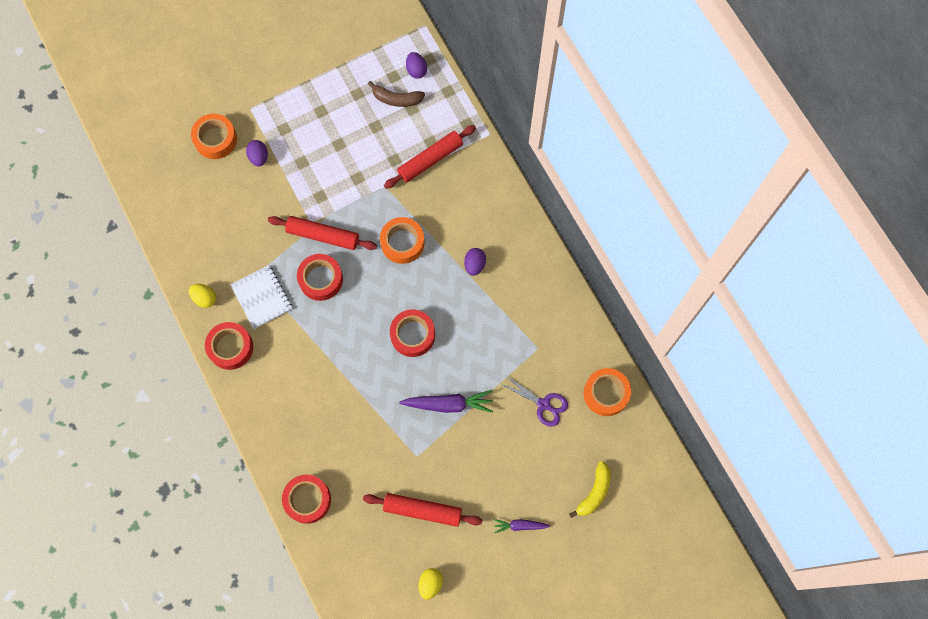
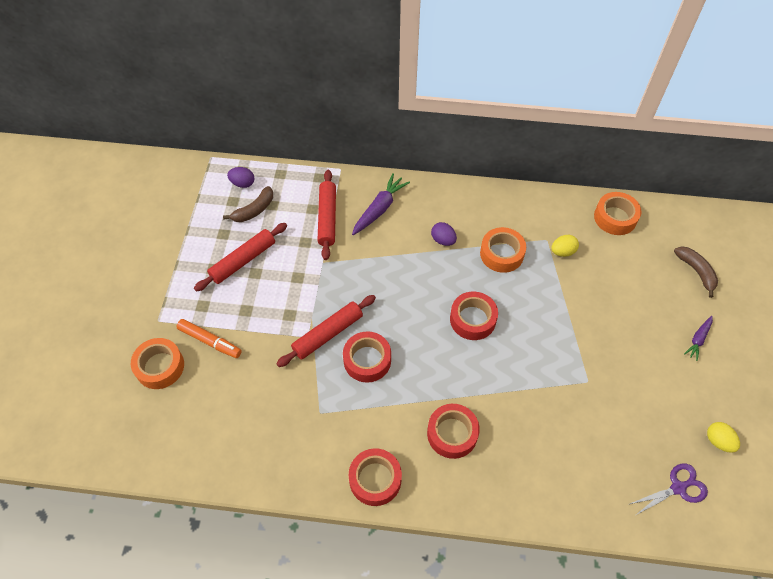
camera: 55 degrees left, 15 degrees down
yellow egg [189,284,217,308] -> yellow egg moved to [551,235,579,257]
white notebook [230,265,292,329] -> none
purple egg [246,140,268,166] -> orange marker [176,319,242,358]
red tape [282,475,331,524] -> red tape moved to [427,404,480,459]
red rolling pin [363,493,482,527] -> red rolling pin moved to [194,223,287,292]
orange tape [380,217,424,264] -> orange tape moved to [480,227,526,273]
purple carrot [399,390,493,413] -> purple carrot moved to [352,173,410,235]
purple scissors [499,375,568,427] -> purple scissors moved to [630,464,708,515]
yellow banana [569,461,611,518] -> brown banana [674,246,718,298]

